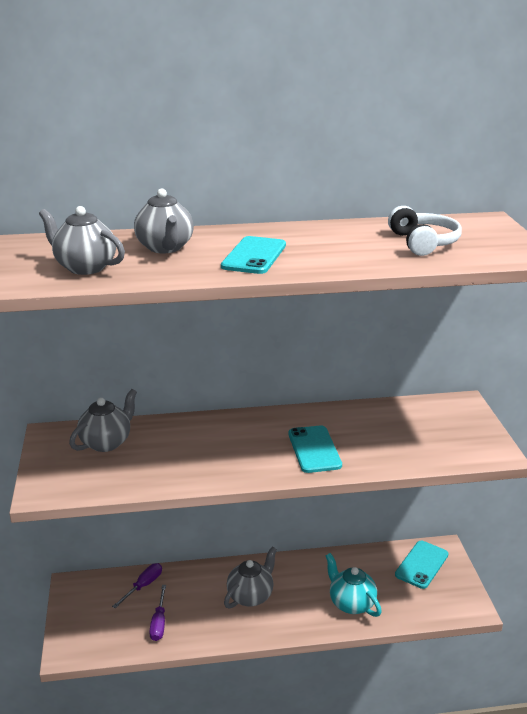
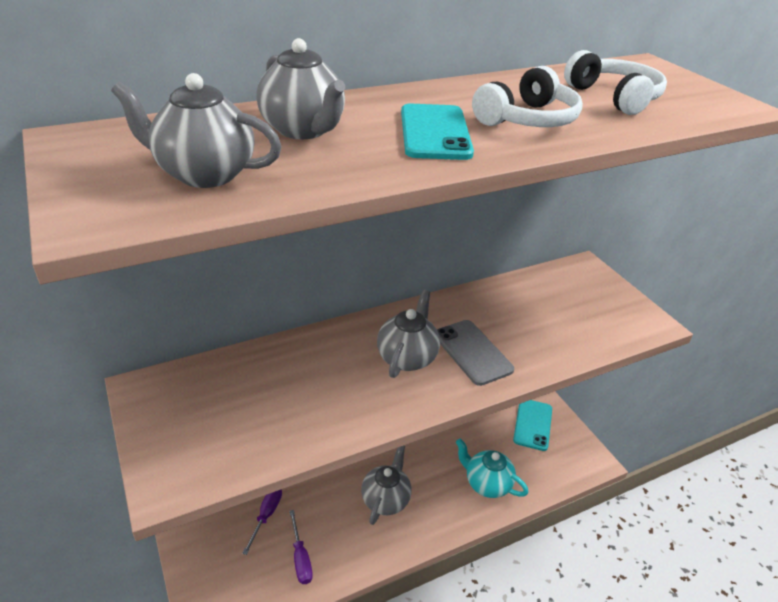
camera: 20 degrees left, 10 degrees up
grey teapot [69,389,137,452] -> grey teapot moved to [377,290,440,378]
turquoise phone [288,425,342,473] -> grey phone [437,320,514,386]
none -> white headphones [472,66,583,127]

